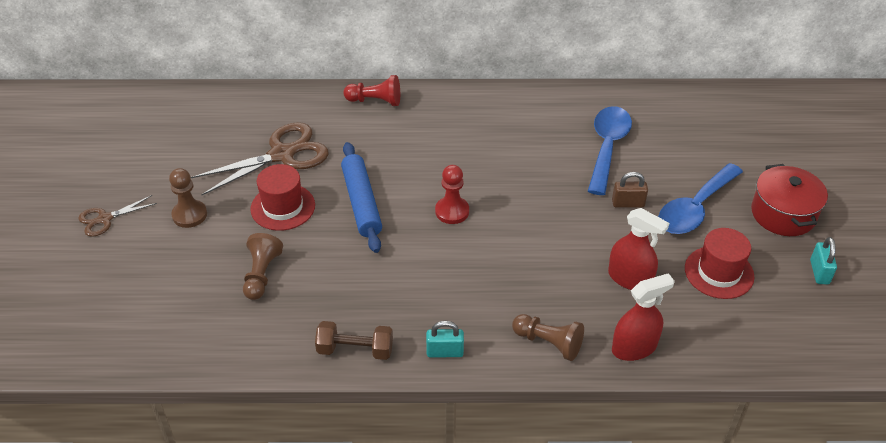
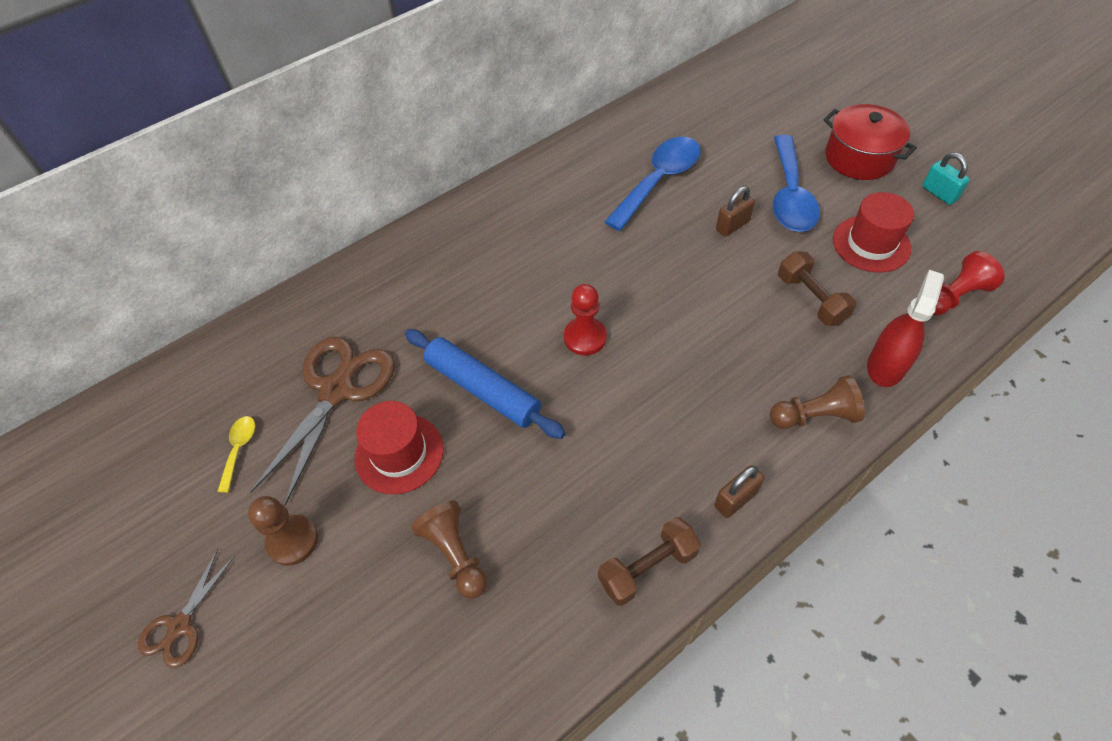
camera: 35 degrees left, 10 degrees up
red pawn [343,75,400,106] -> red pawn moved to [933,251,1005,316]
turquoise padlock [426,321,464,357] -> brown padlock [714,465,765,518]
blue spoon [588,106,632,195] -> blue spoon turned 60 degrees clockwise [605,137,701,231]
red spray bottle [608,208,669,290] -> brown dumbbell [778,251,856,326]
none -> yellow spoon [217,416,255,493]

